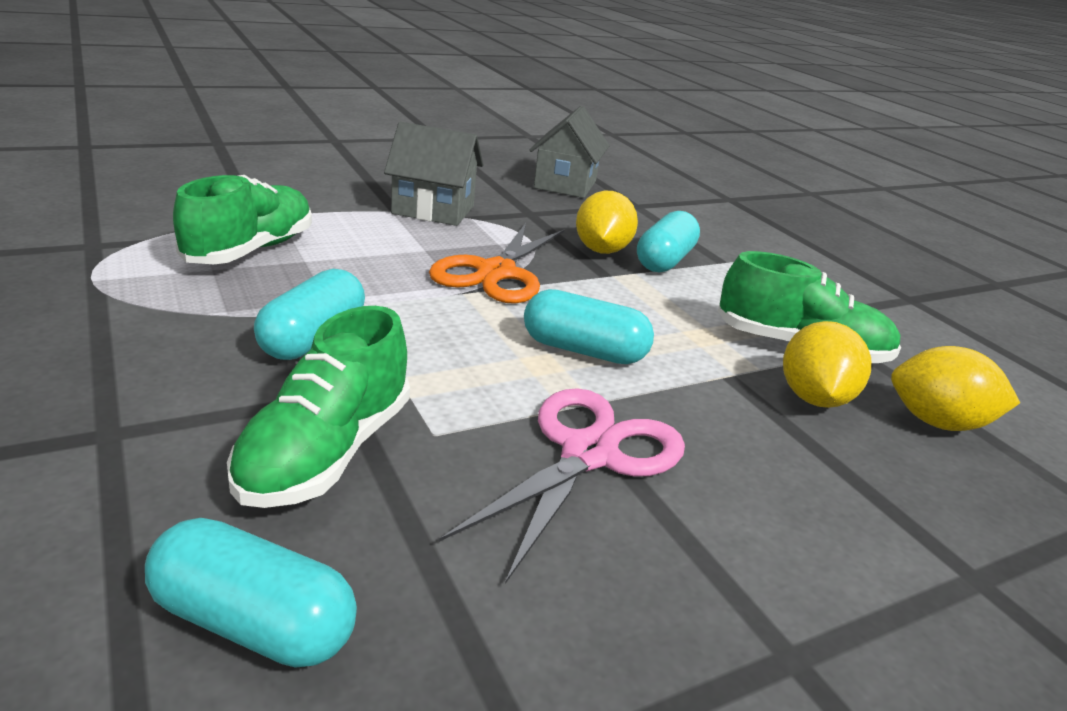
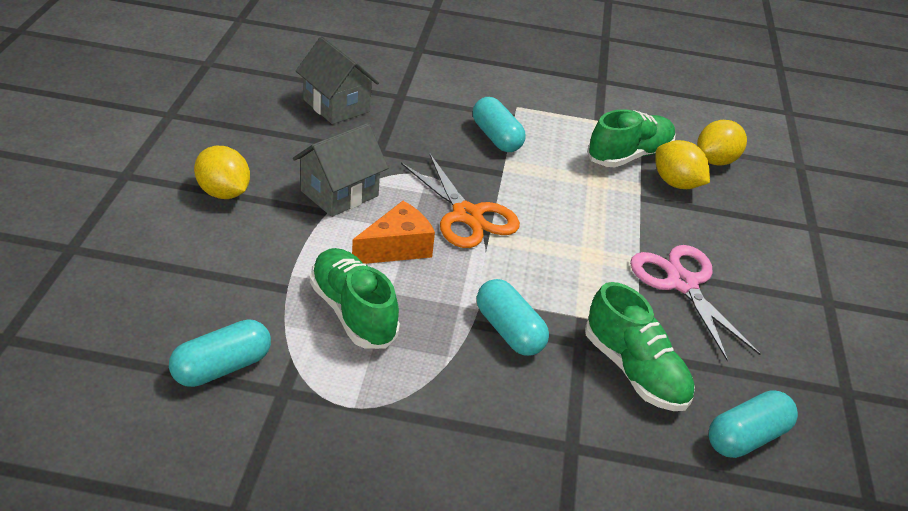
camera: 55 degrees left, 10 degrees up
turquoise capsule [524,289,654,364] -> turquoise capsule moved to [169,319,271,387]
yellow lemon [576,191,638,254] -> yellow lemon moved to [194,146,250,199]
none -> orange cheese [352,201,435,264]

